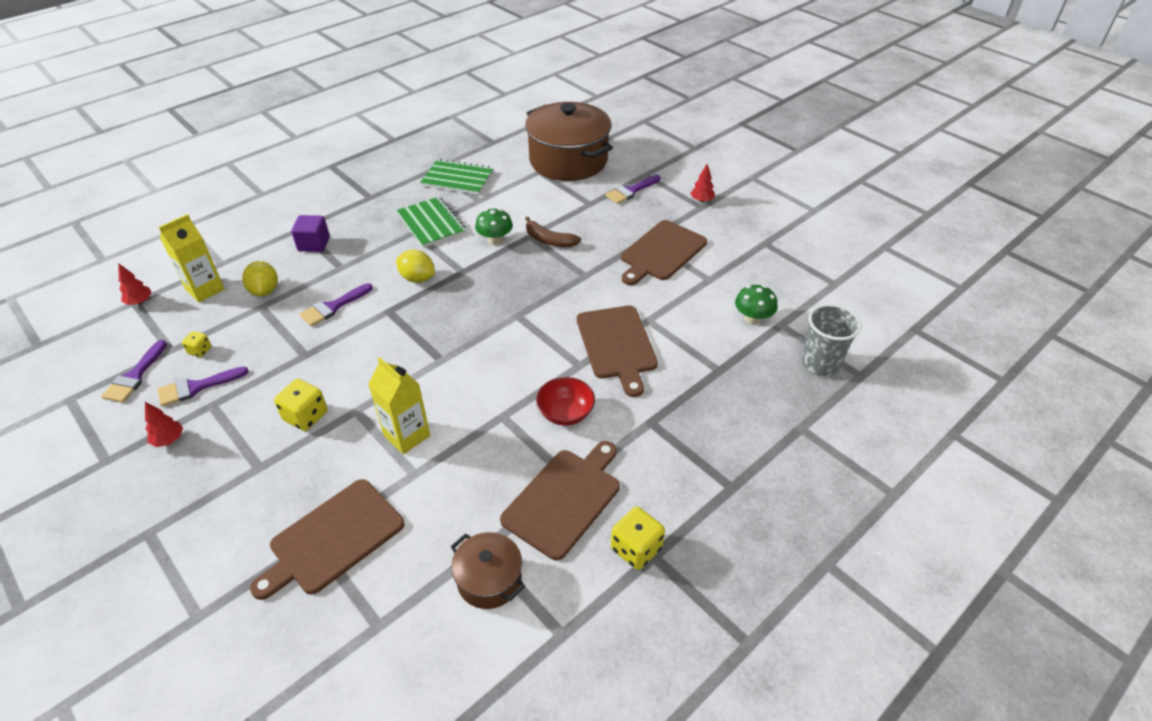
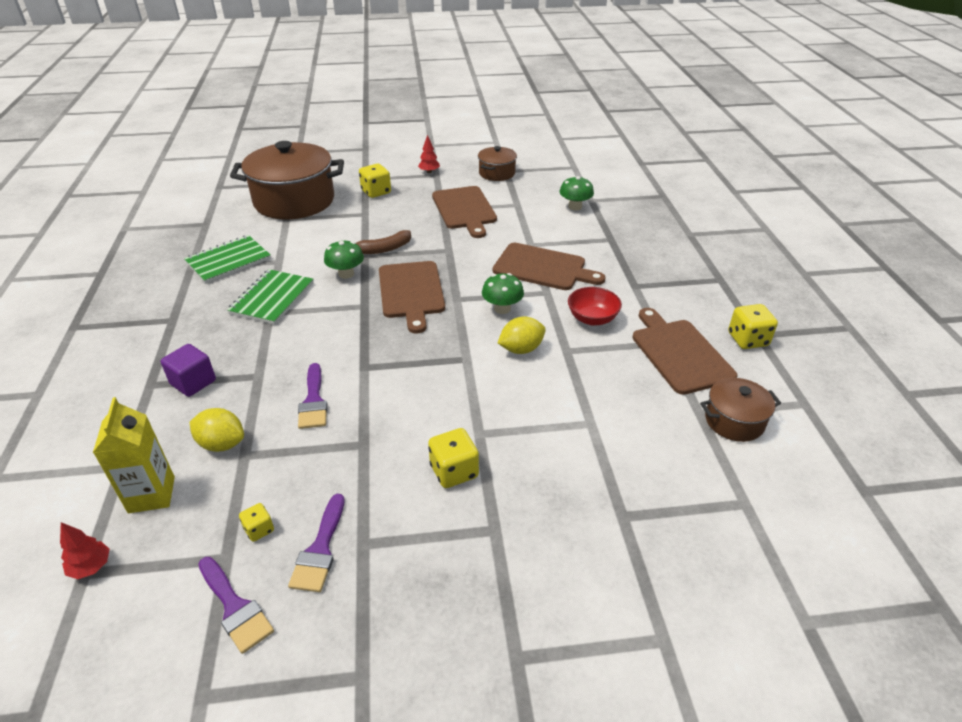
camera: 55 degrees left, 5 degrees down
red tree [145,402,183,447] -> none
brown cutting board [250,479,404,600] -> brown cutting board moved to [379,261,445,333]
yellow carton [368,357,430,454] -> none
yellow lemon [396,250,435,283] -> yellow lemon moved to [498,316,546,354]
green notebook [397,197,466,248] -> green notebook turned 75 degrees counterclockwise [227,269,314,324]
purple brush [605,175,660,204] -> yellow dice [359,164,391,198]
grey cup [802,304,862,376] -> none
none -> brown pot [478,146,517,181]
none -> green mushroom [482,273,524,314]

